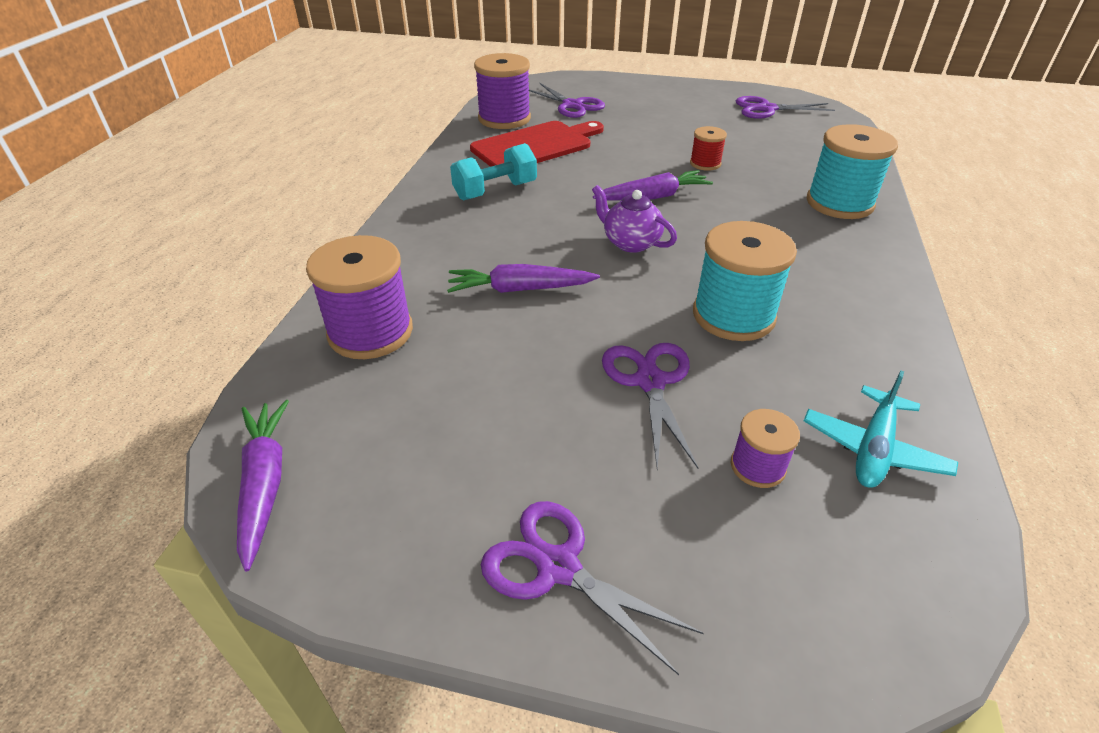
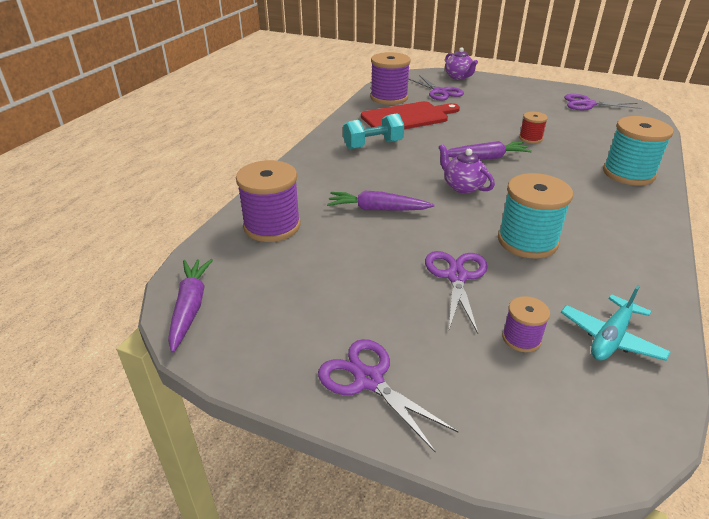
camera: 10 degrees right, 5 degrees down
none -> purple teapot [445,47,478,80]

